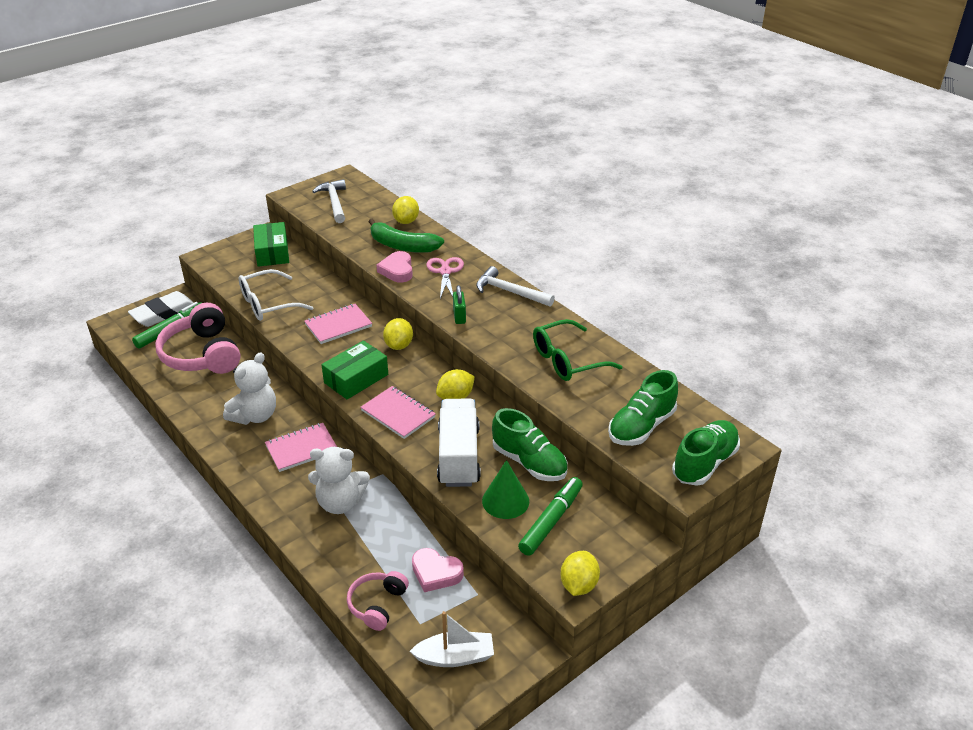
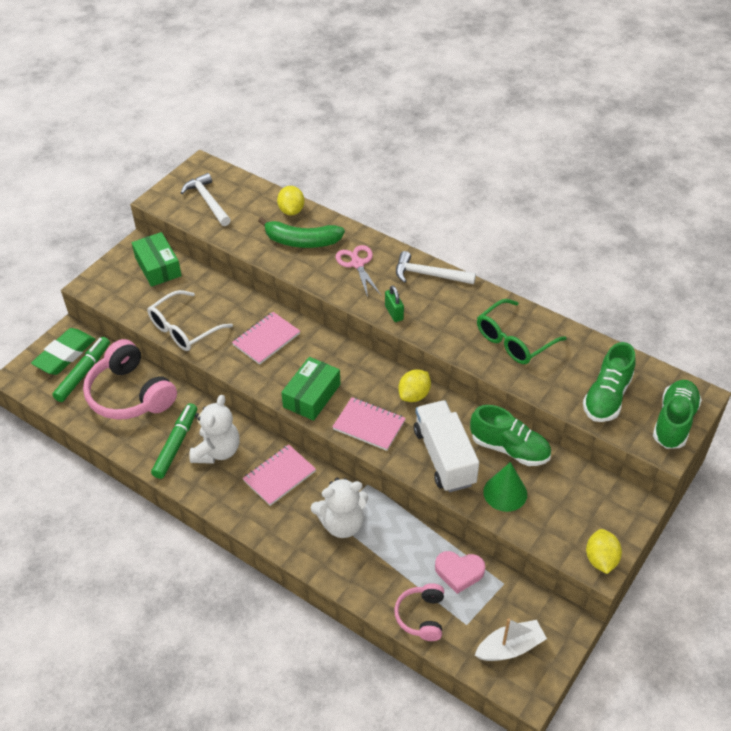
camera: 15 degrees left, 10 degrees up
white eraser [128,291,194,327] -> green eraser [31,328,96,375]
pink heart [376,251,413,283] -> none
yellow lemon [383,318,413,350] -> none
green marker [518,477,583,556] -> green marker moved to [151,403,197,479]

